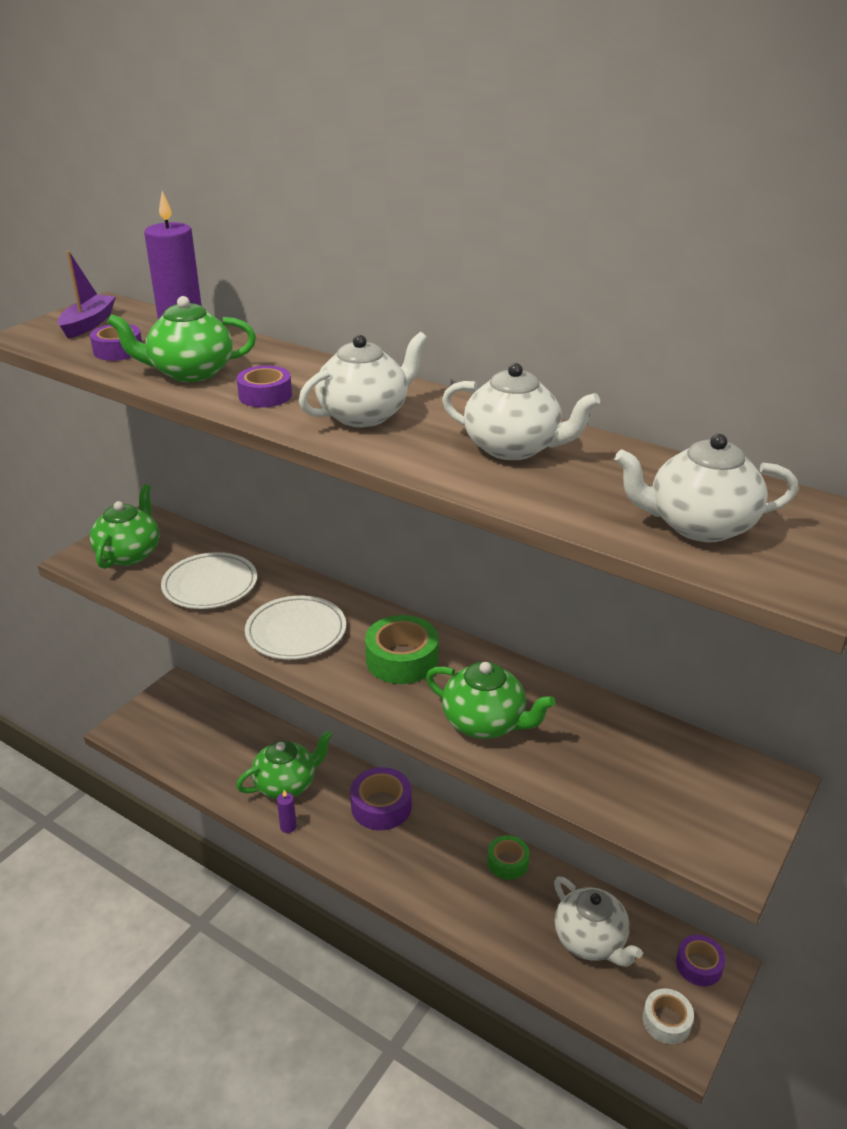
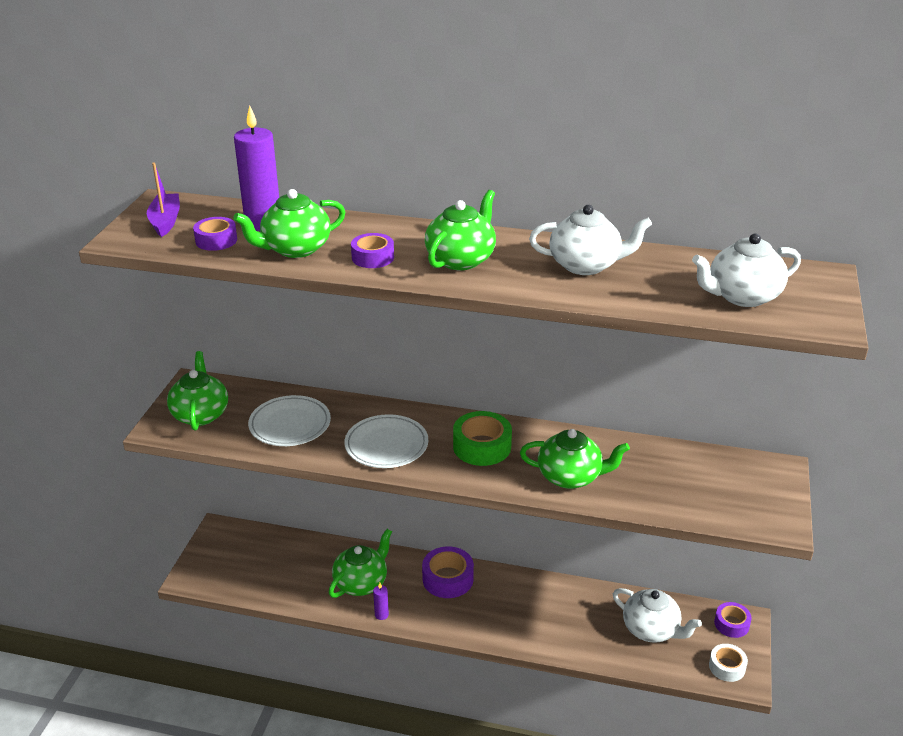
camera: 20 degrees left, 0 degrees up
white teapot [299,332,427,427] -> green teapot [425,190,496,270]
green tape [487,835,530,880] -> none

